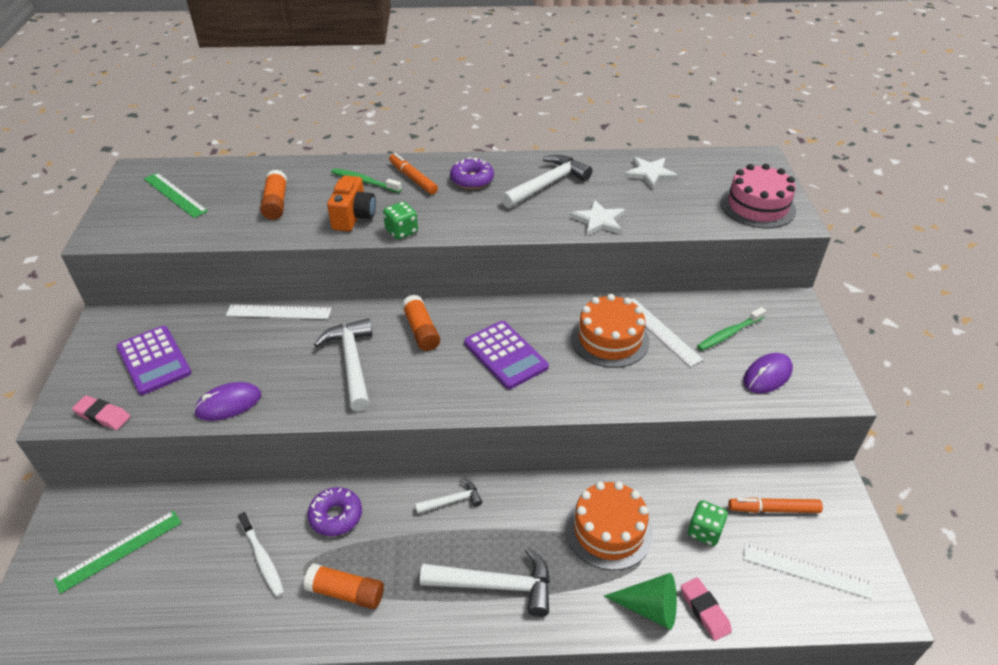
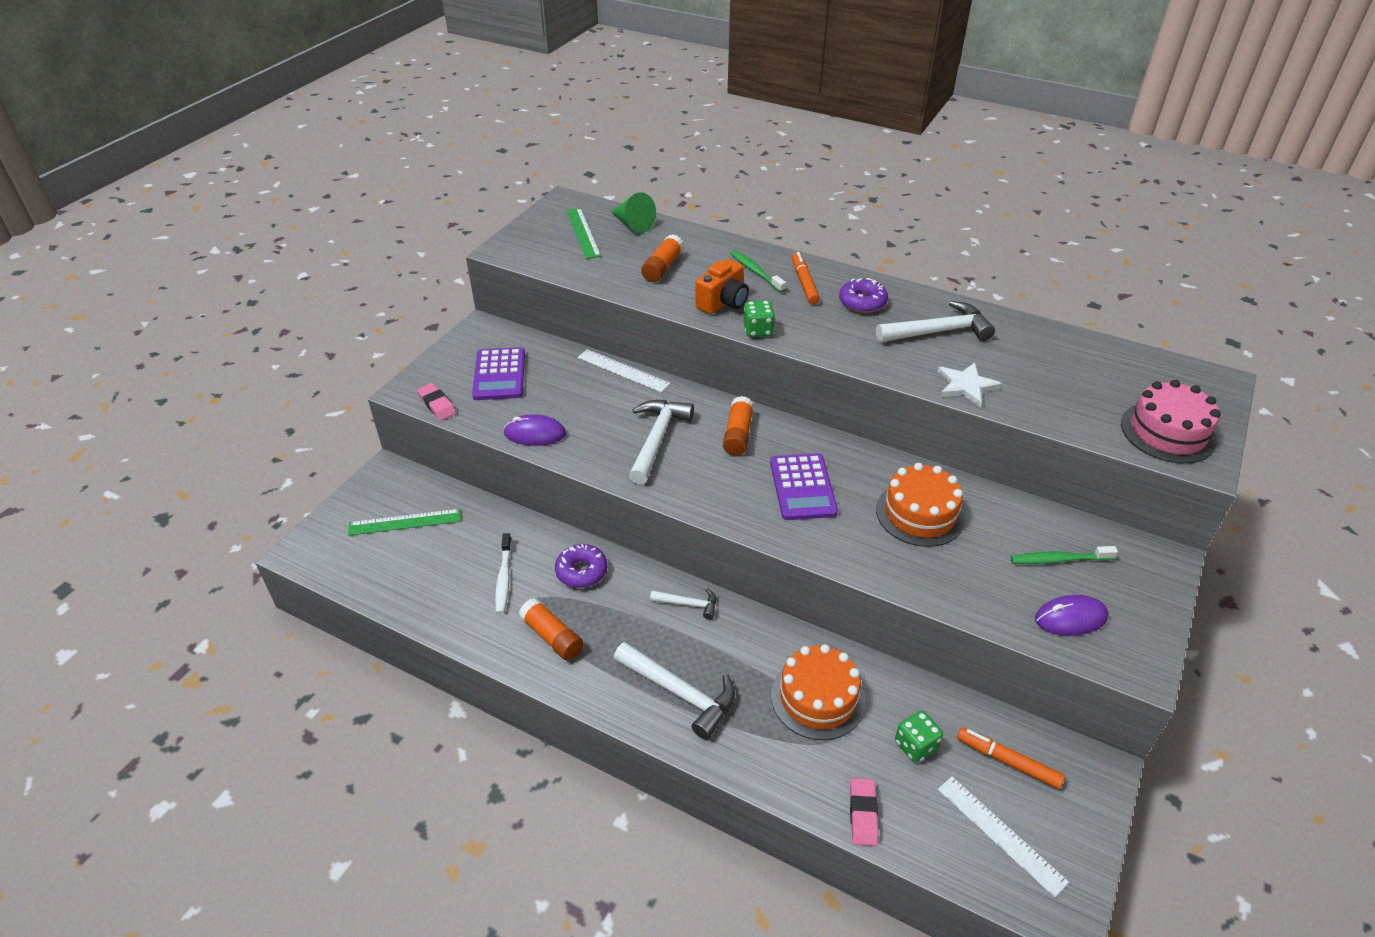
camera: 30 degrees right, 0 degrees up
green cone [604,573,677,630] -> green cone moved to [611,192,656,233]
white star [624,157,678,189] -> none
white ruler [631,298,703,367] -> none

